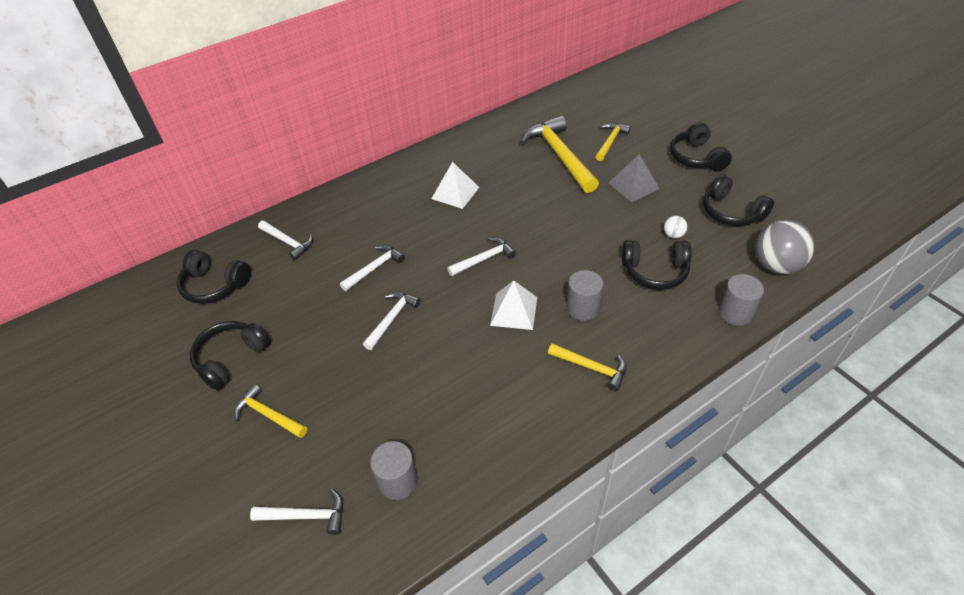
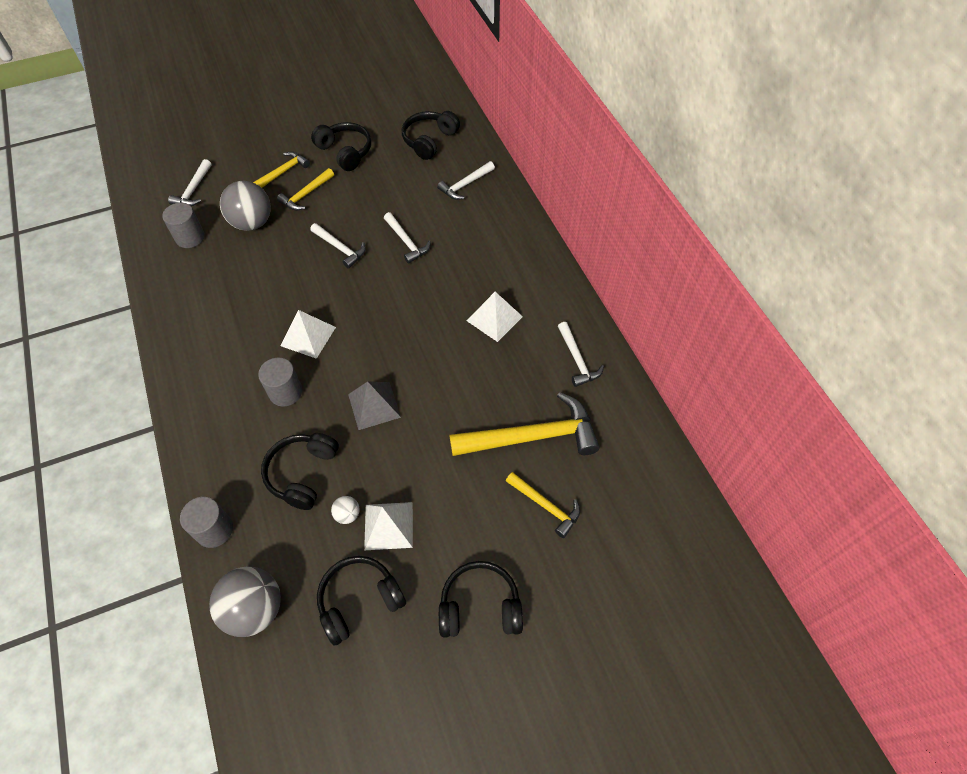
camera: 100 degrees right, 10 degrees up
white hammer [447,237,516,276] -> white hammer moved to [558,322,604,387]
yellow hammer [548,343,626,391] -> yellow hammer moved to [277,168,334,210]
grey pyramid [609,154,660,202] -> grey pyramid moved to [348,381,401,430]
none -> grey ball [220,181,271,231]
none -> white pyramid [364,502,413,550]

